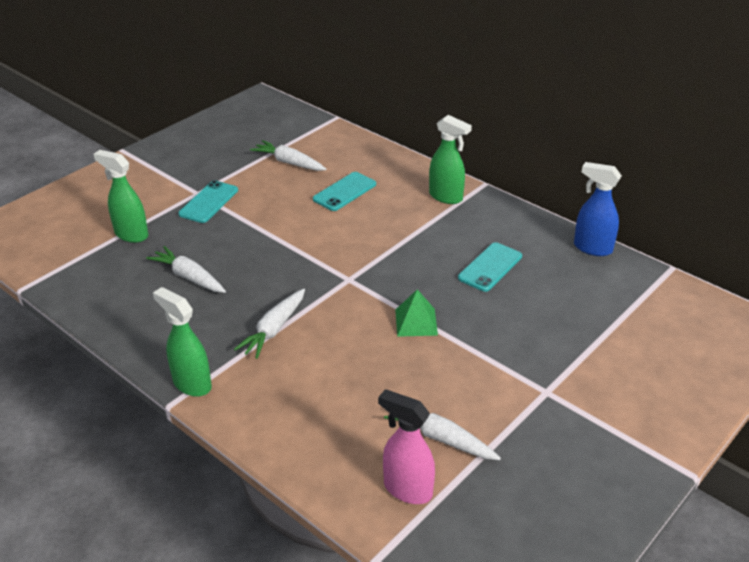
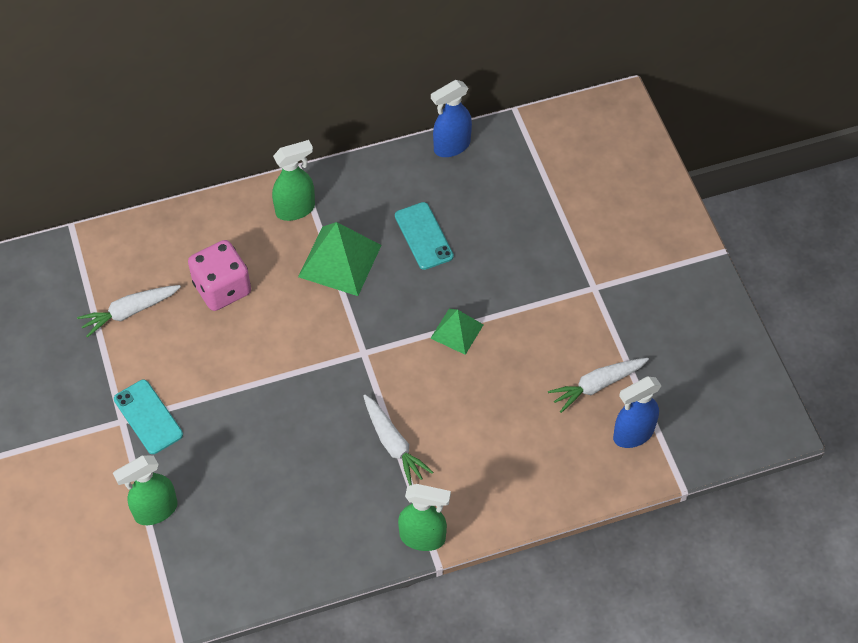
camera: 60 degrees left, 20 degrees up
white carrot [146,246,226,293] -> none
green spray bottle [153,287,212,397] -> green spray bottle turned 150 degrees counterclockwise [398,484,451,551]
turquoise phone [313,172,376,211] -> pink dice [188,240,251,311]
pink spray bottle [378,389,435,504] -> blue spray bottle [613,377,661,448]
none -> green pyramid [298,222,382,296]

